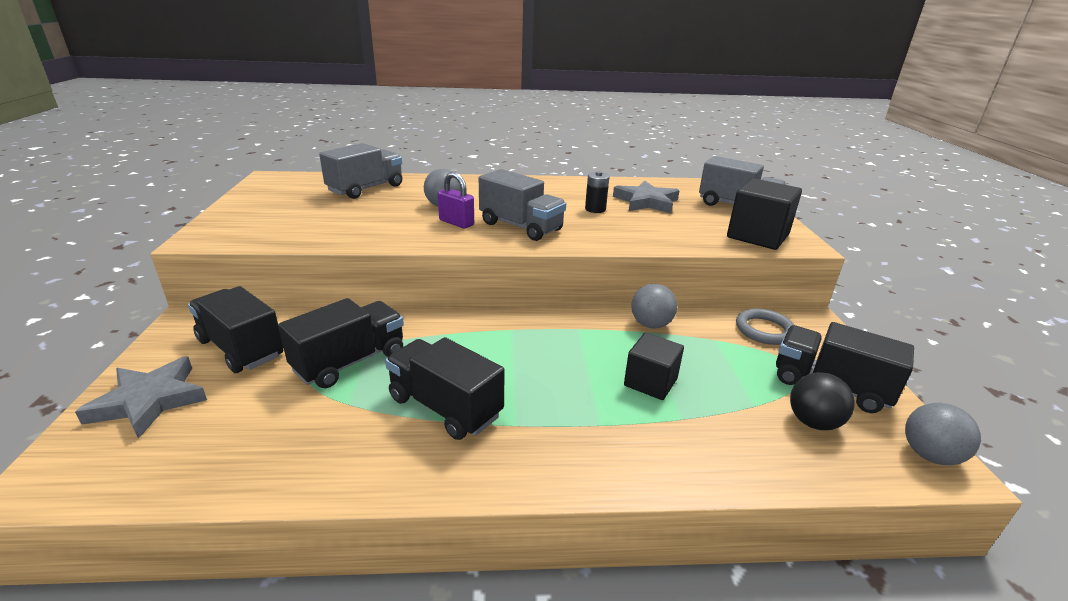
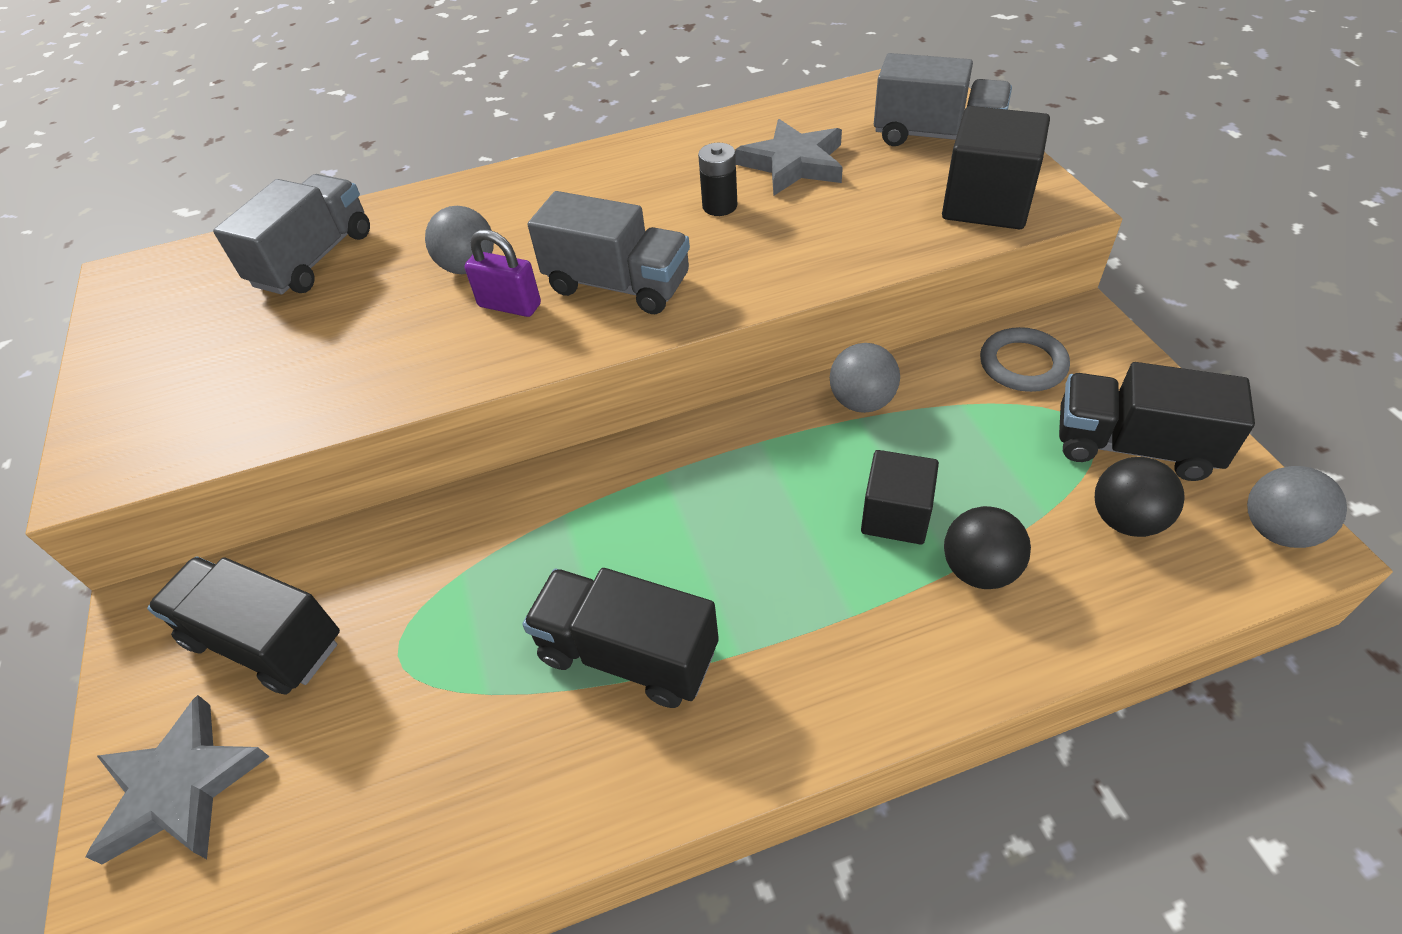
camera: 10 degrees left, 20 degrees up
black truck [278,298,404,388] -> none
none -> black ball [944,506,1031,589]

